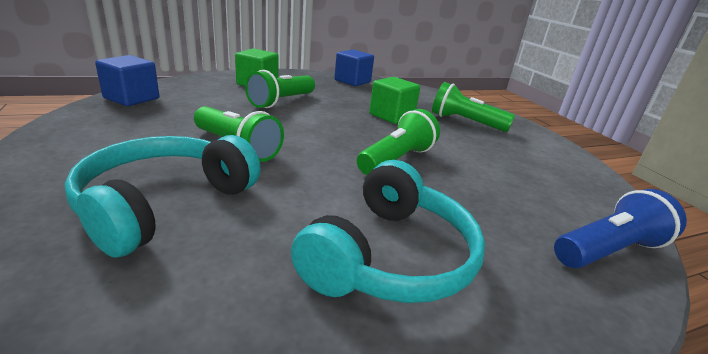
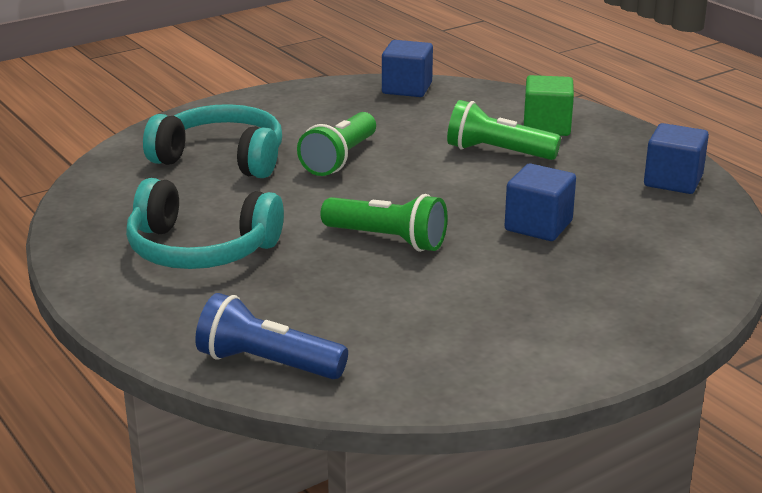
camera: 80 degrees right, 0 degrees up
green cube [369,77,420,124] -> blue cube [505,164,576,241]
green flashlight [432,82,515,132] -> none
blue flashlight [554,189,687,269] -> blue flashlight turned 150 degrees clockwise [195,293,348,379]

